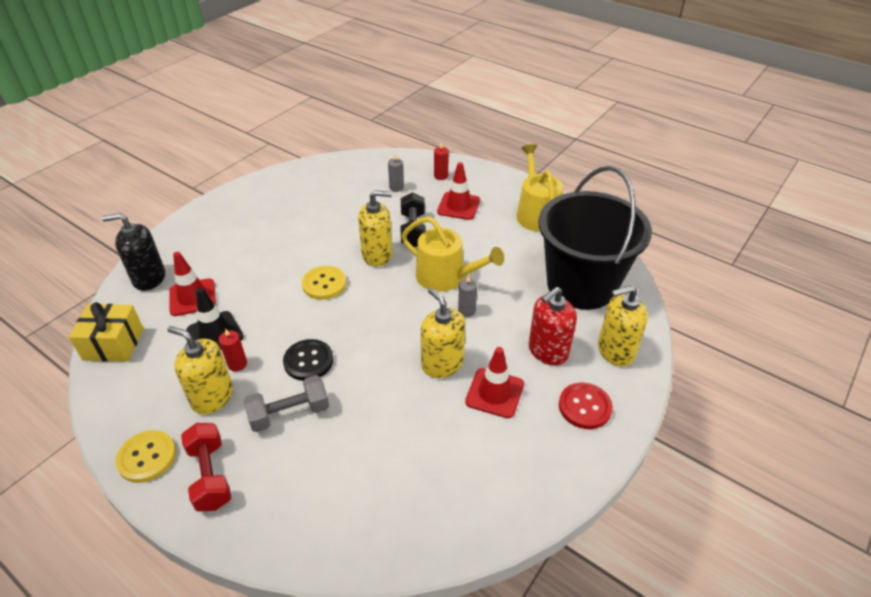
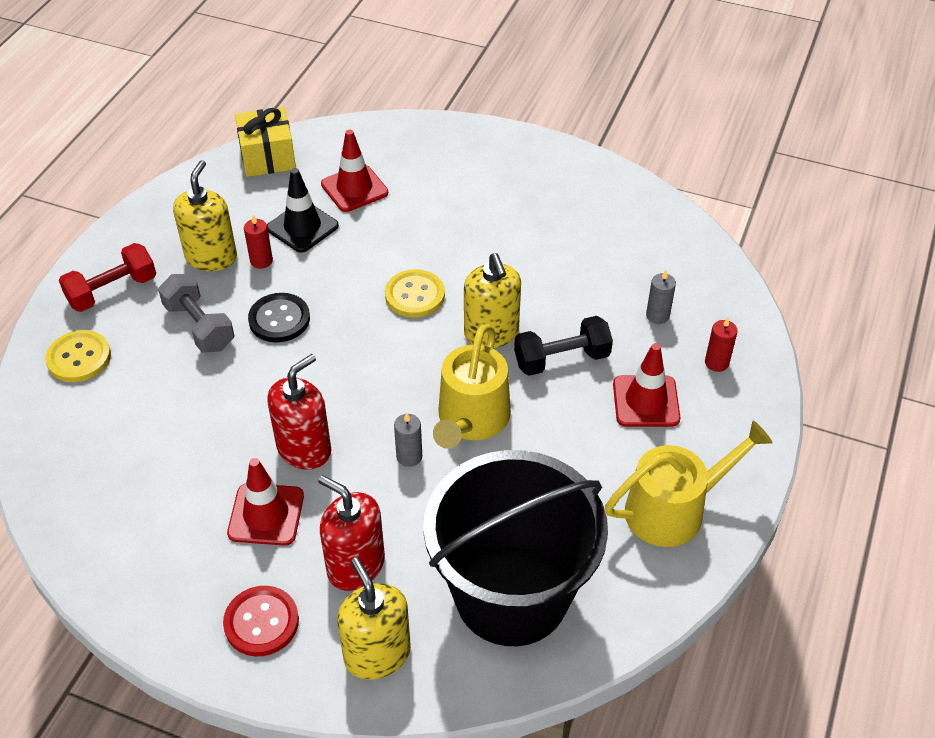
camera: 75 degrees right, 5 degrees up
black soap dispenser [102,213,165,291] -> none
yellow button [115,430,176,483] -> yellow button moved to [45,330,111,382]
yellow soap dispenser [420,287,465,378] -> red soap dispenser [267,354,331,470]

